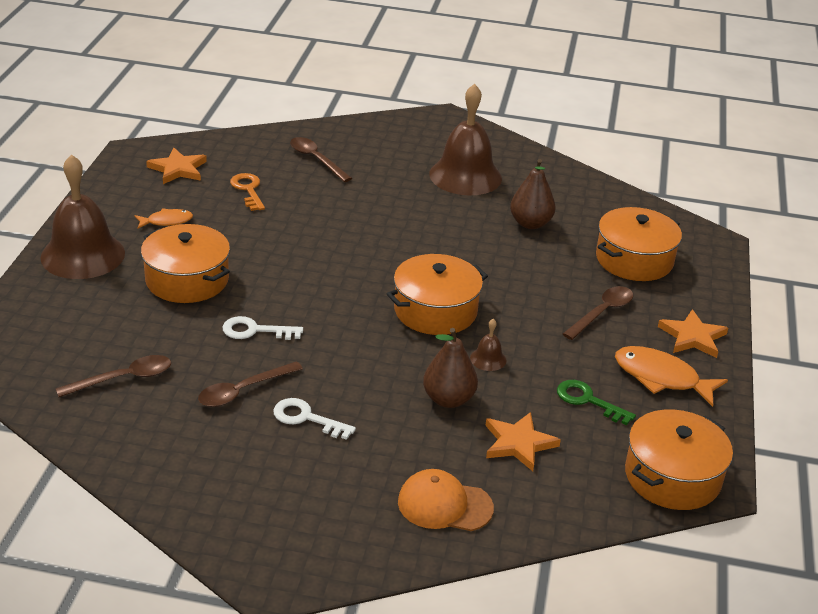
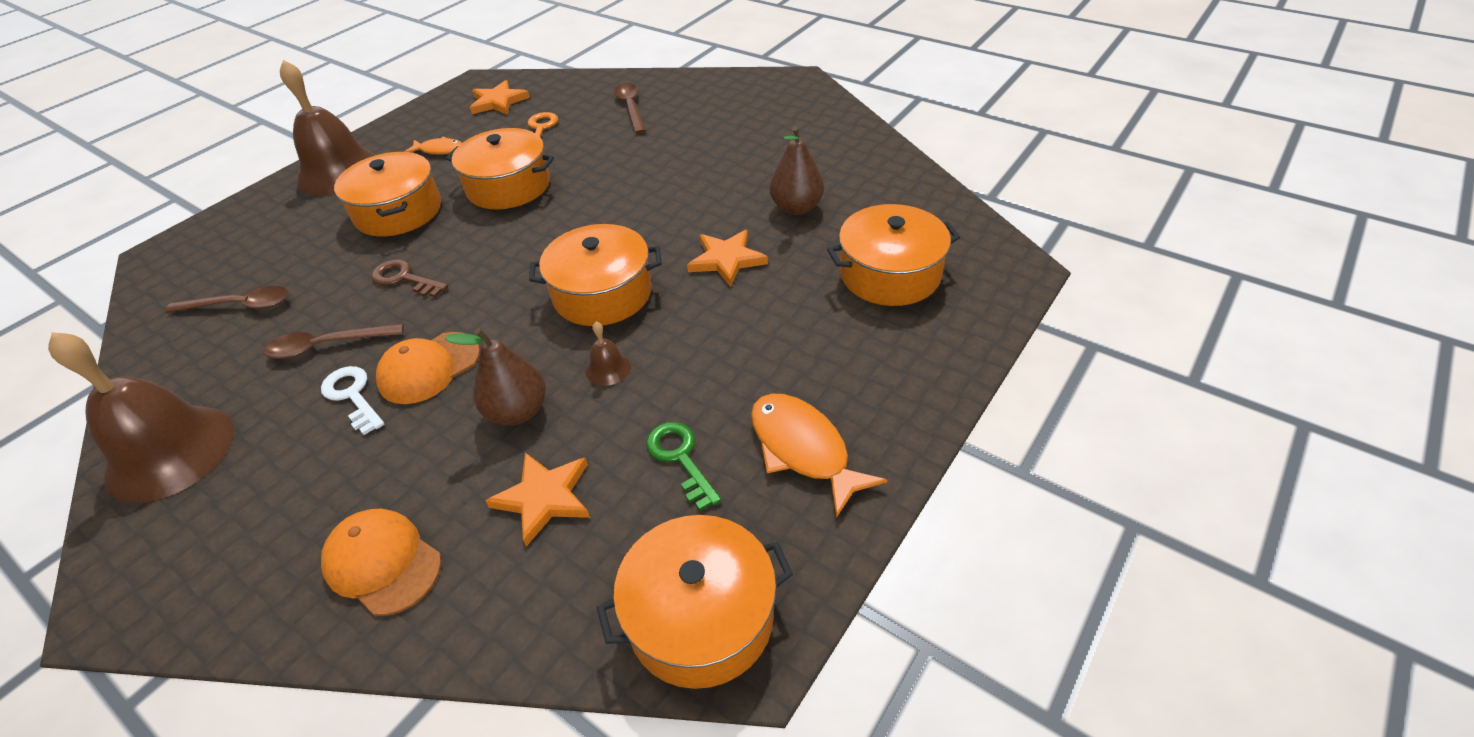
camera: 30 degrees right, 10 degrees up
white key [223,316,303,340] -> brown key [371,260,448,297]
brown bell [429,84,502,195] -> brown bell moved to [48,332,234,503]
brown spoon [563,286,633,340] -> none
orange star [658,309,728,358] -> orange star moved to [687,230,768,287]
none -> orange cap [376,332,480,404]
none -> orange pot [446,128,554,209]

